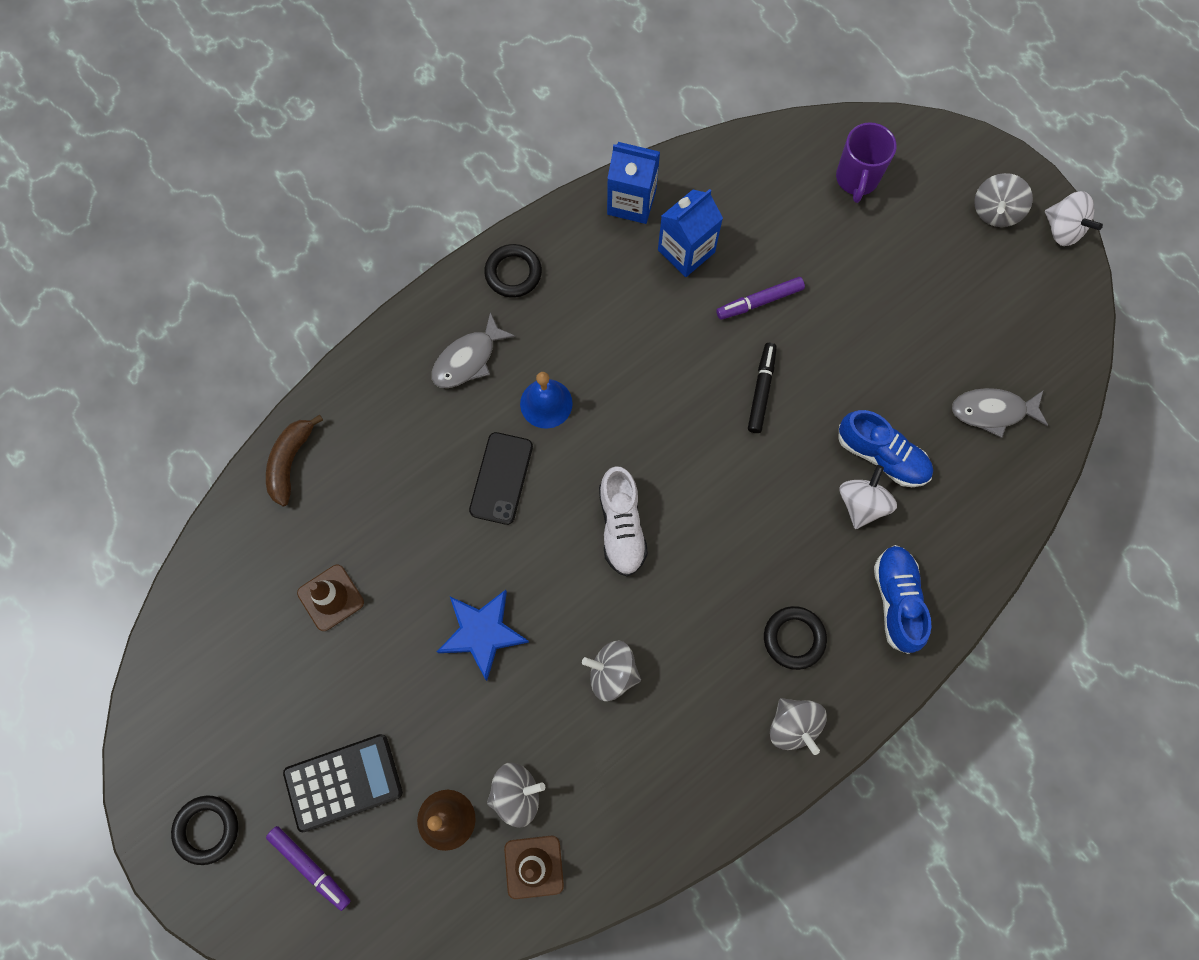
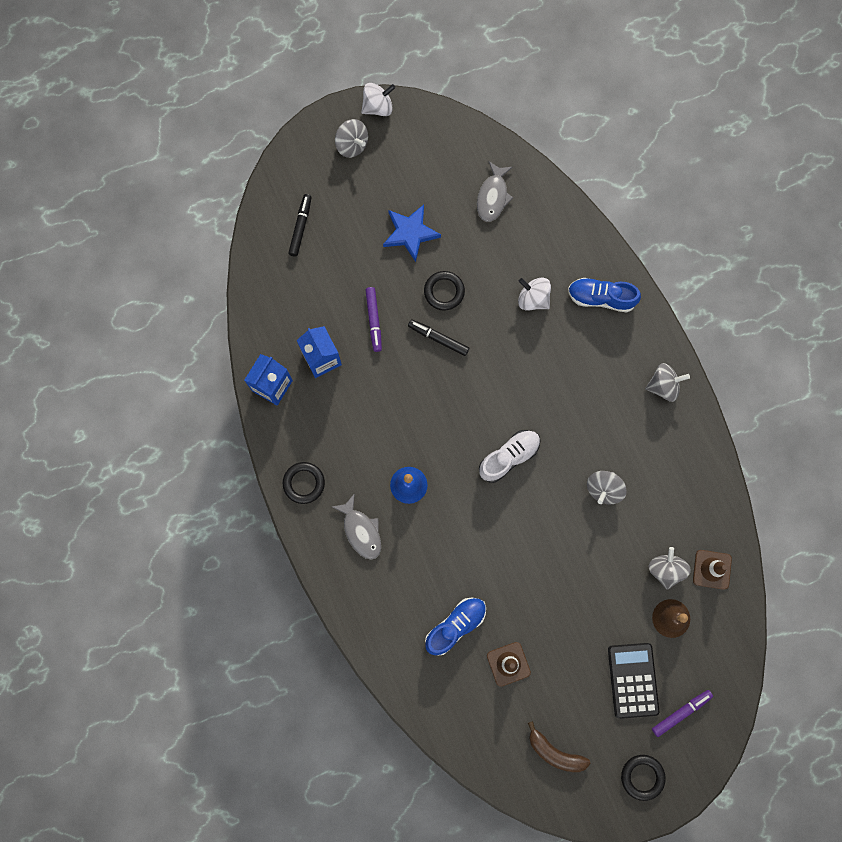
camera: 75 degrees left, 5 degrees up
brown banana [266,414,323,506] -> brown banana moved to [528,721,591,772]
blue star [437,590,529,681] -> blue star moved to [383,204,441,262]
black phone [469,432,533,525] -> none
white shoe [599,466,648,577] -> white shoe turned 45 degrees counterclockwise [479,430,541,483]
black ring [764,606,827,670] -> black ring moved to [424,271,465,311]
purple mug [836,122,897,203] -> black marker [288,194,312,257]
blue shoe [838,410,933,487] -> blue shoe moved to [425,597,486,656]

